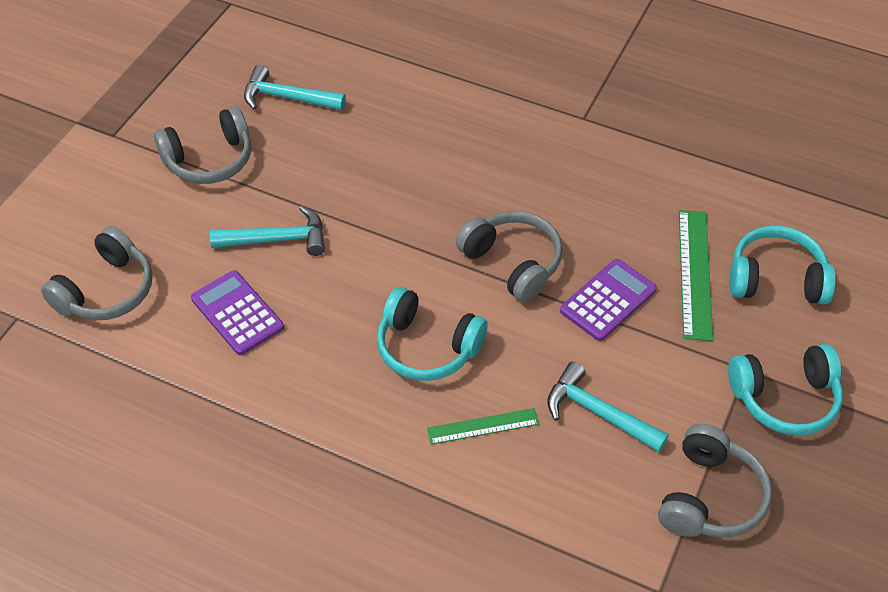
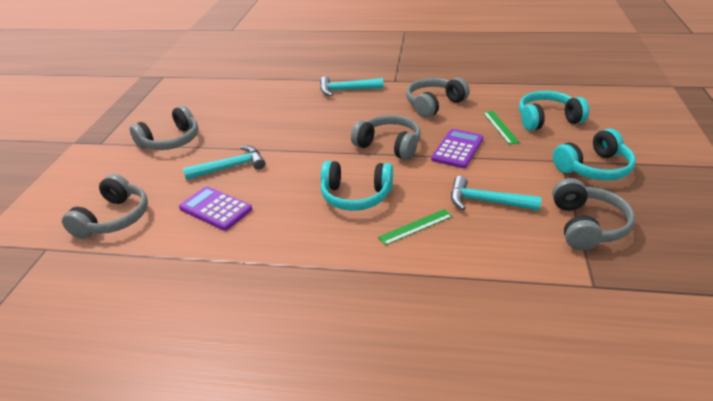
camera: 15 degrees left, 15 degrees down
turquoise hammer [244,65,346,110] -> turquoise hammer moved to [320,76,383,96]
green ruler [679,210,713,341] -> green ruler [483,111,520,144], size x0.62
none -> grey headphones [406,78,470,118]

